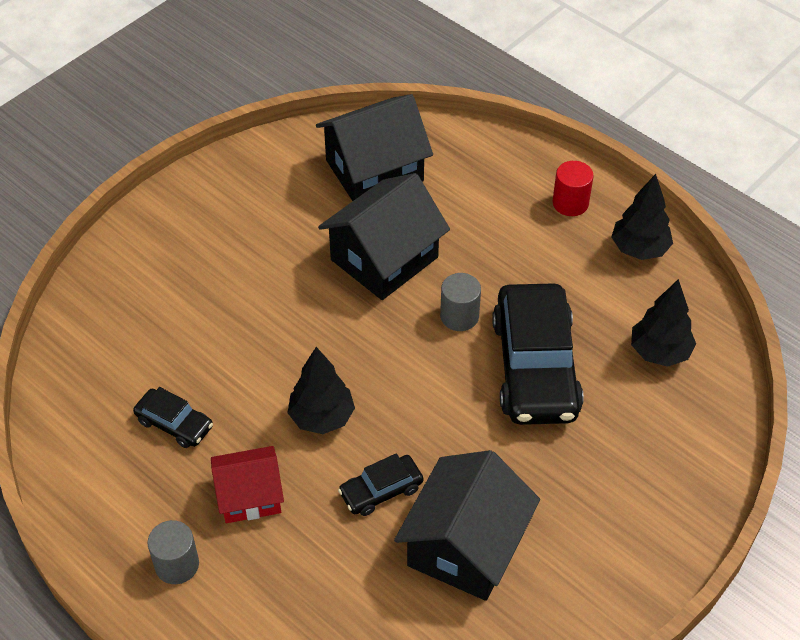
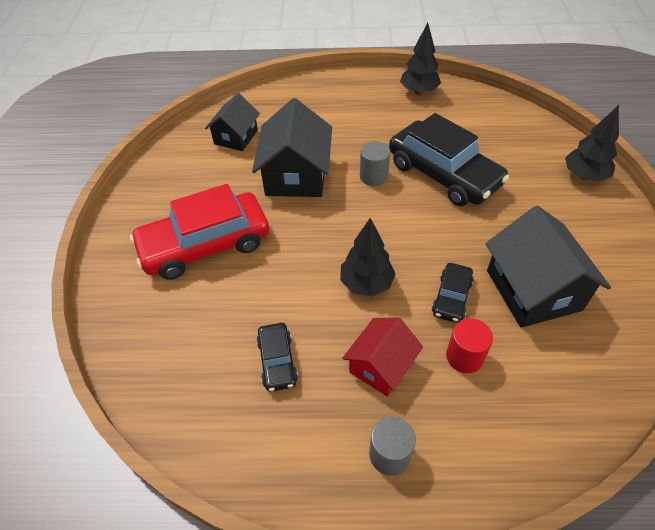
camera: 40 degrees left, 0 degrees up
black car [133,387,213,448] -> black car turned 90 degrees clockwise [256,323,298,392]
black house [316,94,433,201] -> black house [205,93,260,151], size x0.62
red cylinder [553,161,594,216] -> red cylinder moved to [446,318,493,373]
black tree [631,279,696,367] -> black tree moved to [565,105,619,181]
none -> red car [130,184,269,280]

